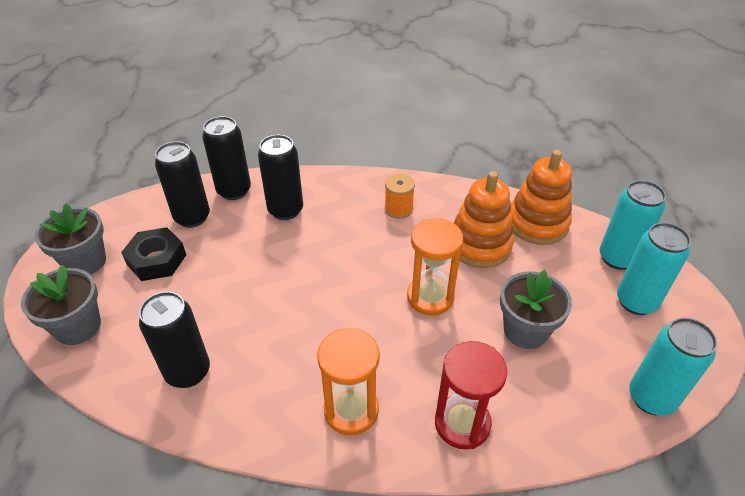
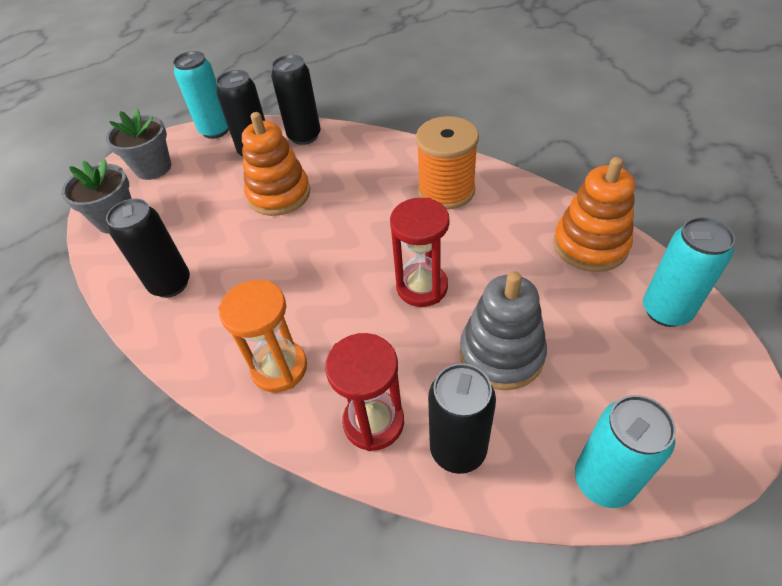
camera: 30 degrees right, 5 degrees up
black nut [121,227,186,281] -> none
black can [258,135,303,220] -> black can moved to [428,363,496,474]
orange spool [385,174,415,219] -> orange spool [416,116,479,210], size x1.81
orange hourglass [407,217,463,316] -> red hourglass [390,198,449,307]
orange stacking toy [454,171,514,268] -> orange stacking toy moved to [242,112,310,216]
grey flower pot [500,270,572,349] -> grey stacking toy [460,271,547,390]
turquoise can [617,222,691,315] -> turquoise can moved to [173,51,229,139]

